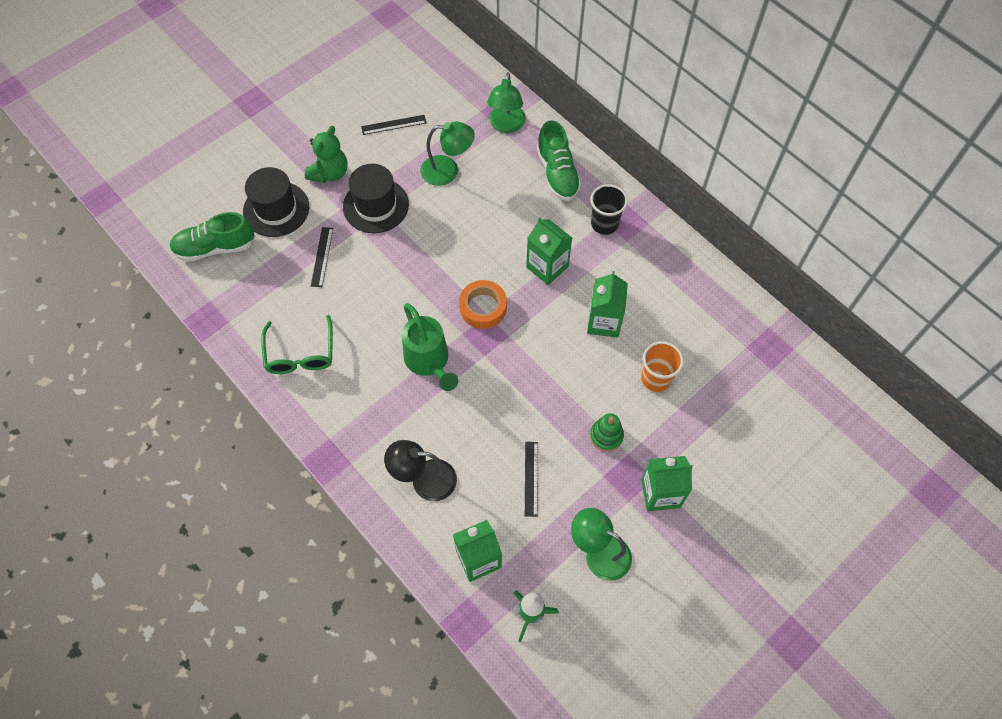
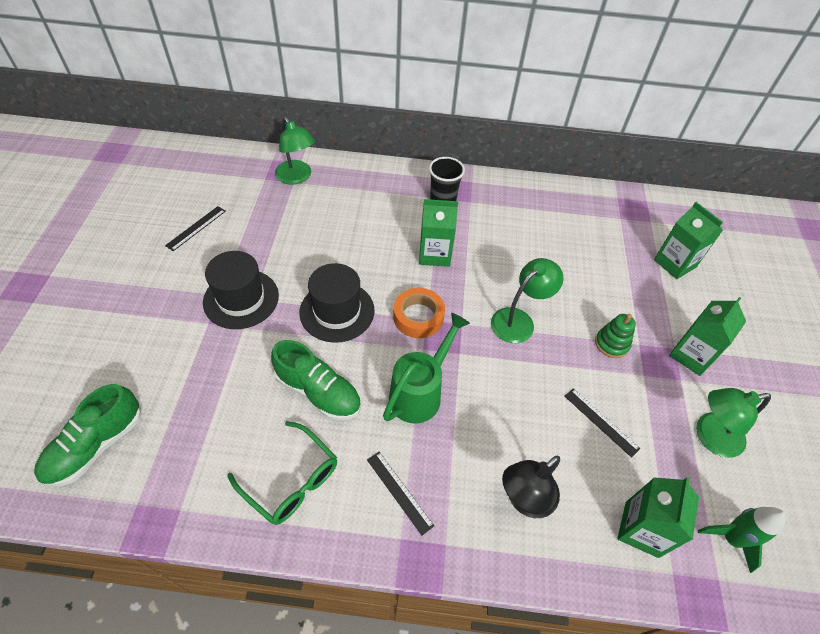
camera: 45 degrees left, 10 degrees down
black hat [243,167,309,237] -> black hat moved to [299,263,375,343]
green teddy bear [305,126,347,183] -> none
black ruler [311,227,333,287] -> black ruler moved to [367,452,434,535]
green watering can [402,303,458,391] -> green watering can turned 75 degrees counterclockwise [383,313,470,424]
green lamp [420,121,475,186] -> green lamp moved to [491,258,563,343]
green shoe [537,121,581,201] -> green shoe moved to [271,340,361,421]
green carton [587,271,628,338] -> green carton moved to [654,202,723,279]
orange cup [641,341,684,392] -> none

